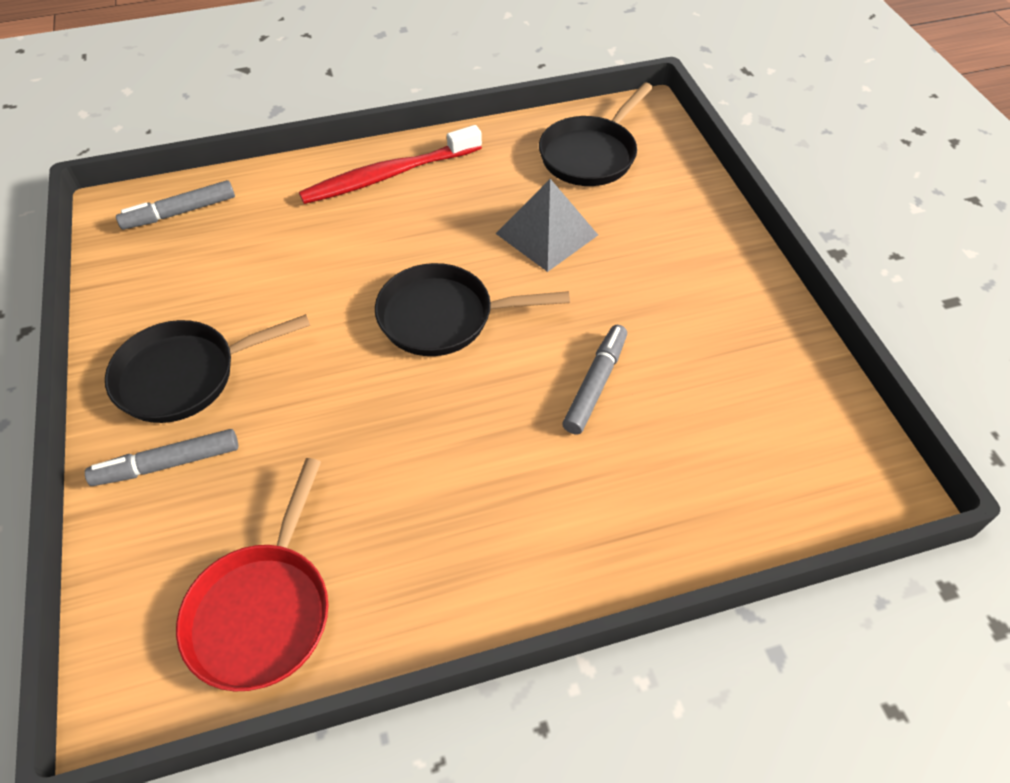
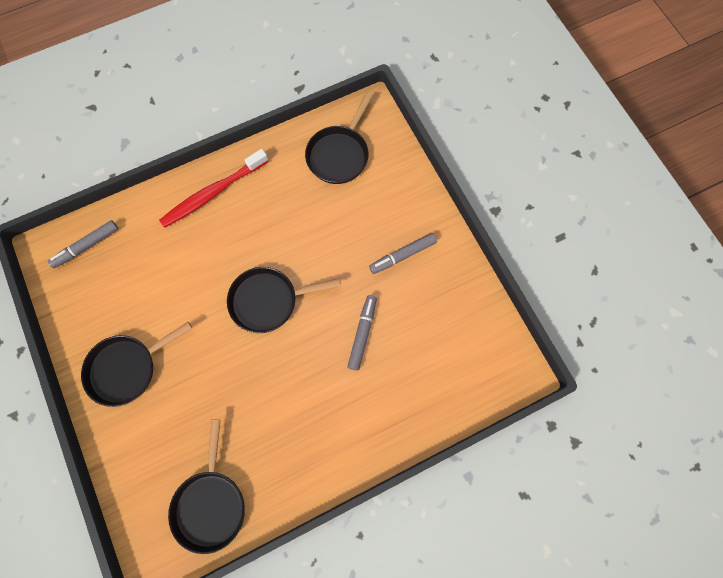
camera: 10 degrees left, 20 degrees up
grey marker [85,429,238,486] -> grey marker moved to [369,233,437,274]
red pan [176,458,328,692] -> black pan [168,419,245,554]
grey pyramid [496,179,598,272] -> none

